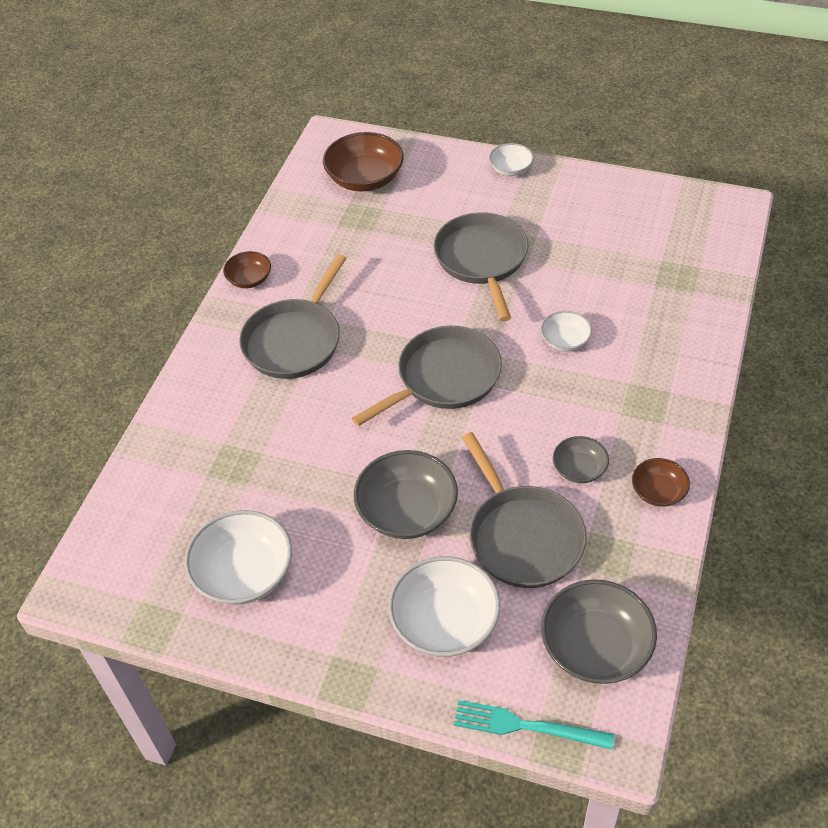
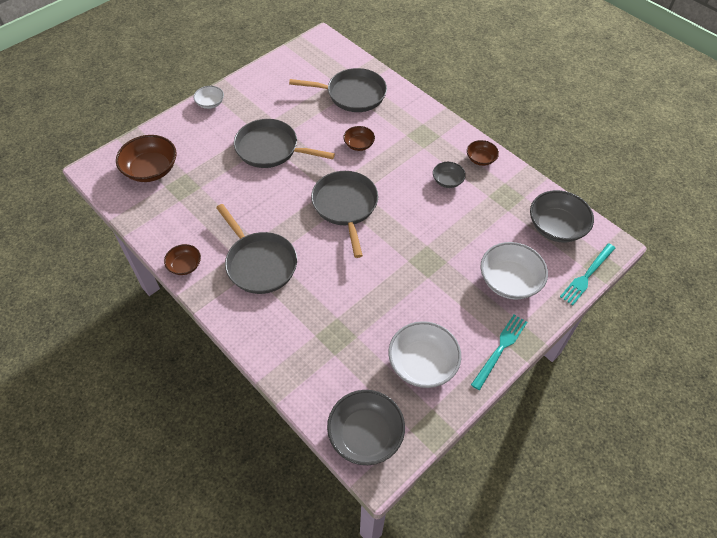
camera: 65 degrees left, 5 degrees up
grey bowl [354,450,458,539] -> grey bowl moved to [327,390,405,465]
grey pan [462,432,587,588] -> grey pan moved to [289,68,387,112]
white bowl [541,311,592,351] -> brown bowl [343,126,375,151]
none -> turquoise fork [471,315,527,390]

